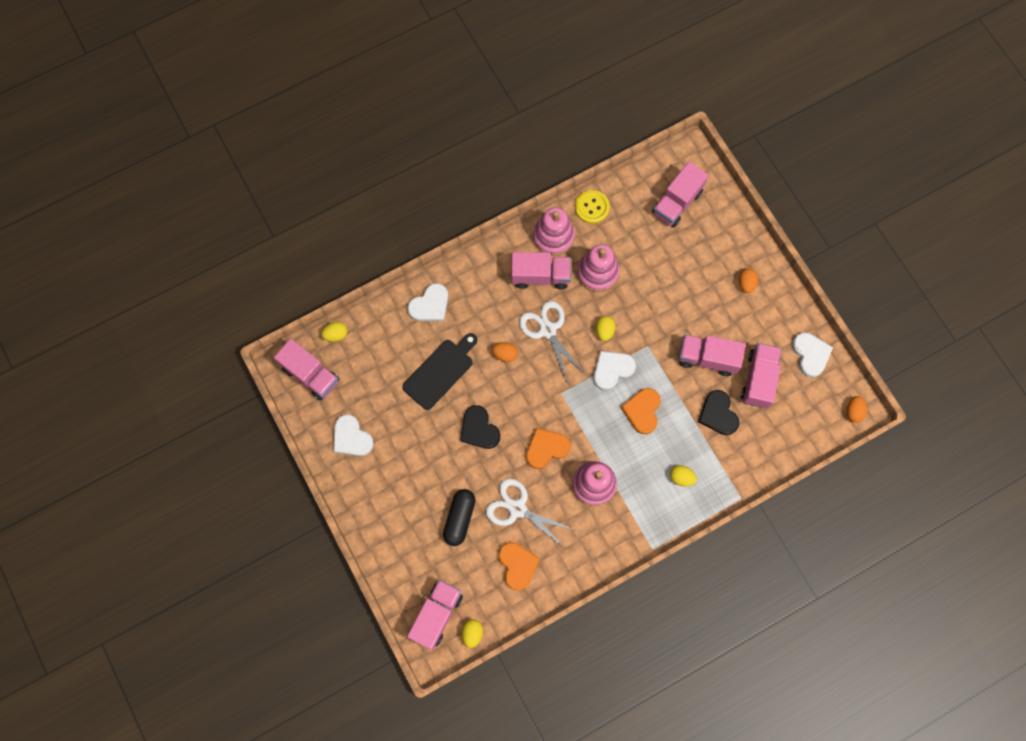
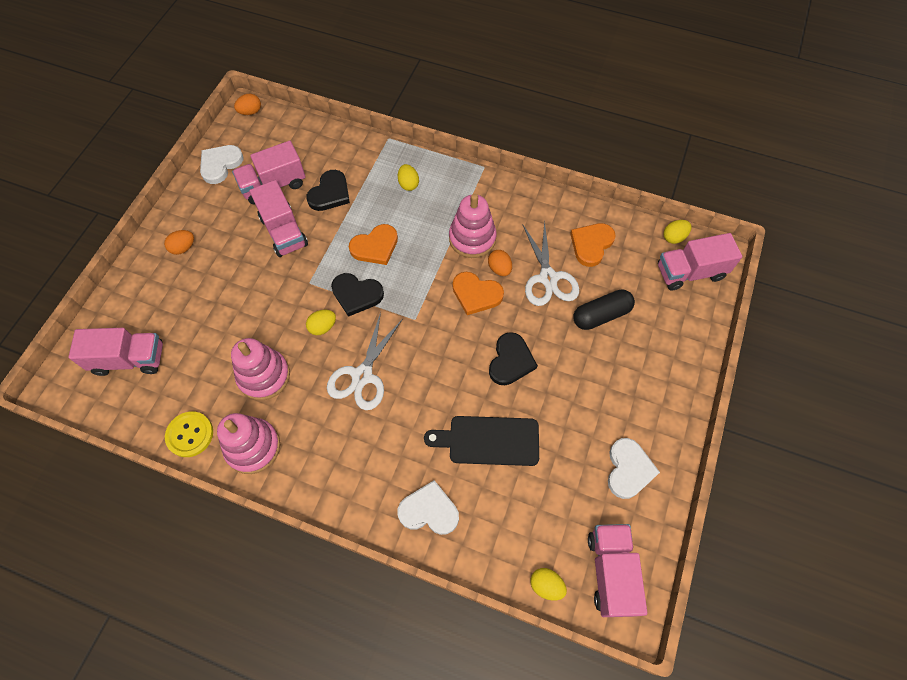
camera: 130 degrees left, 10 degrees down
orange egg [492,342,518,362] -> orange egg moved to [488,250,512,276]
pink truck [511,252,571,289] -> none
white heart [594,351,636,390] -> black heart [331,273,384,317]

